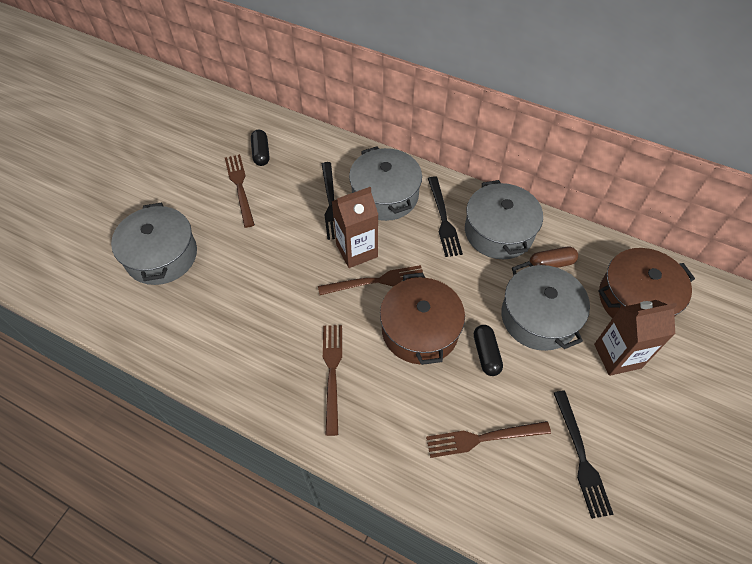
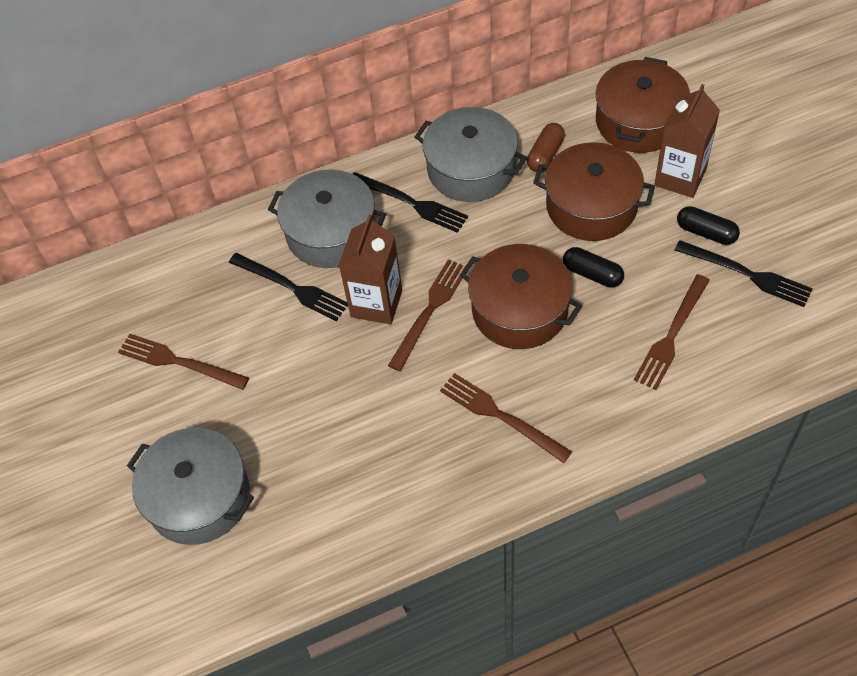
camera: 45 degrees left, 0 degrees up
black capsule [251,130,269,166] -> black capsule moved to [677,206,740,245]
grey pot [501,261,590,351] -> brown pot [533,142,655,241]

